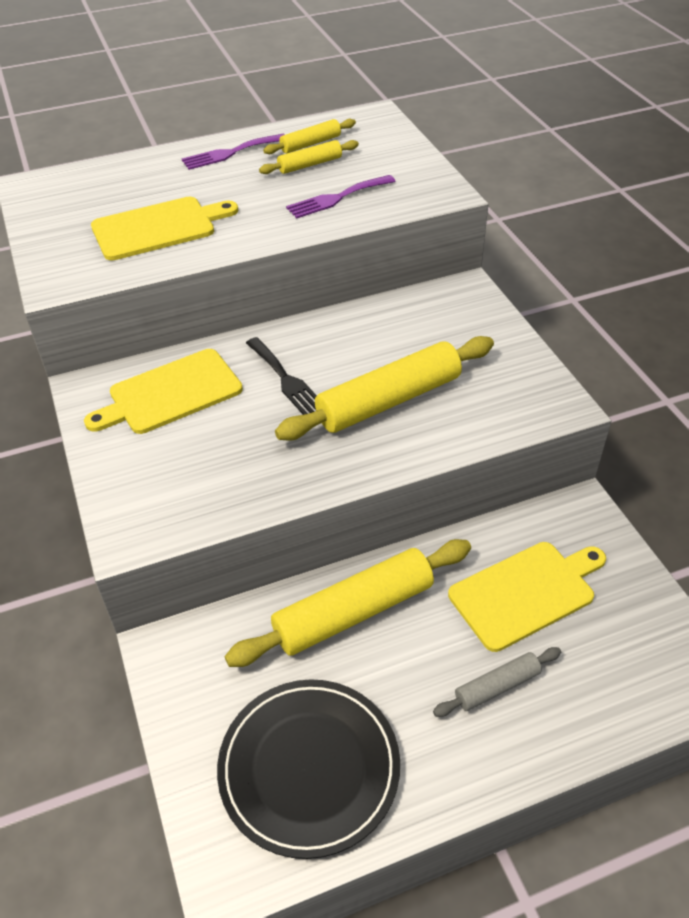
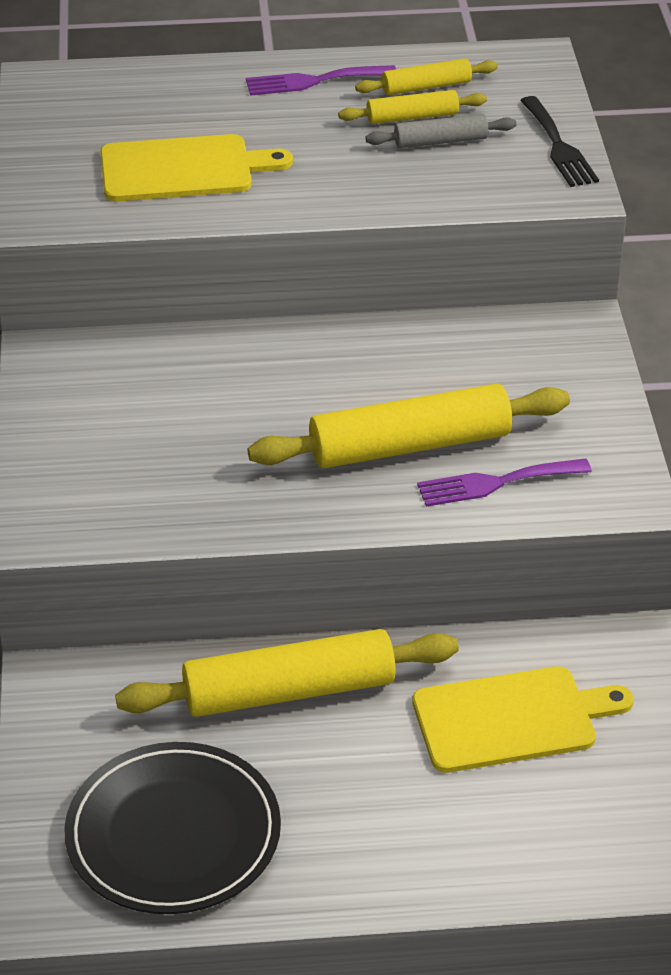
camera: 15 degrees right, 5 degrees down
yellow cutting board [84,349,243,434] -> none
black fork [246,337,317,415] -> black fork moved to [520,96,599,187]
purple fork [286,175,396,218] -> purple fork moved to [417,458,592,507]
grey rolling pin [433,647,561,717] -> grey rolling pin moved to [366,114,516,148]

